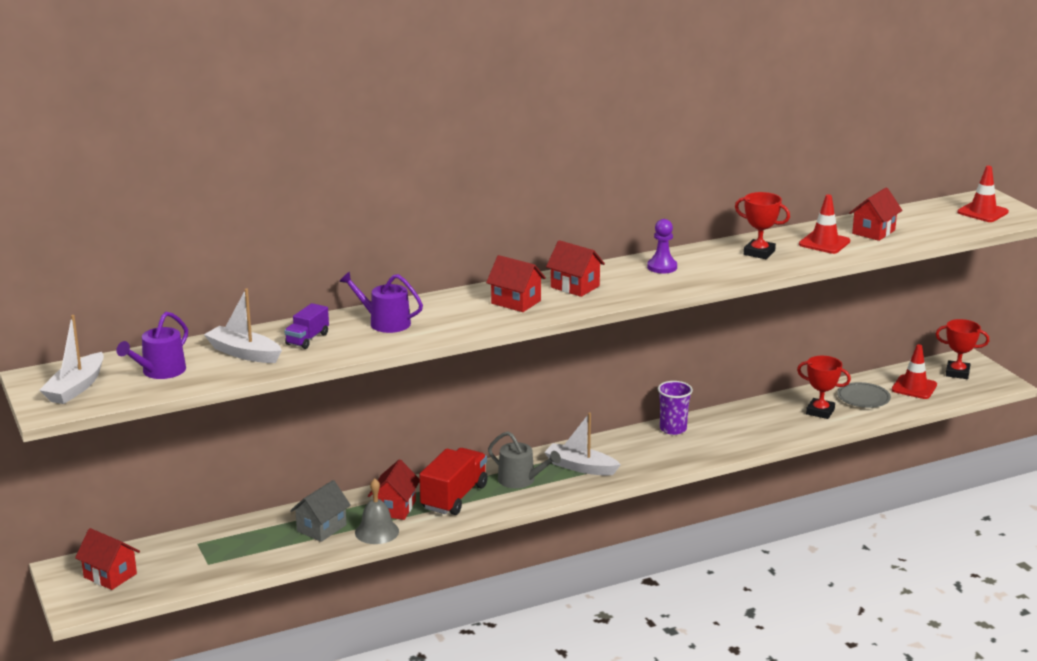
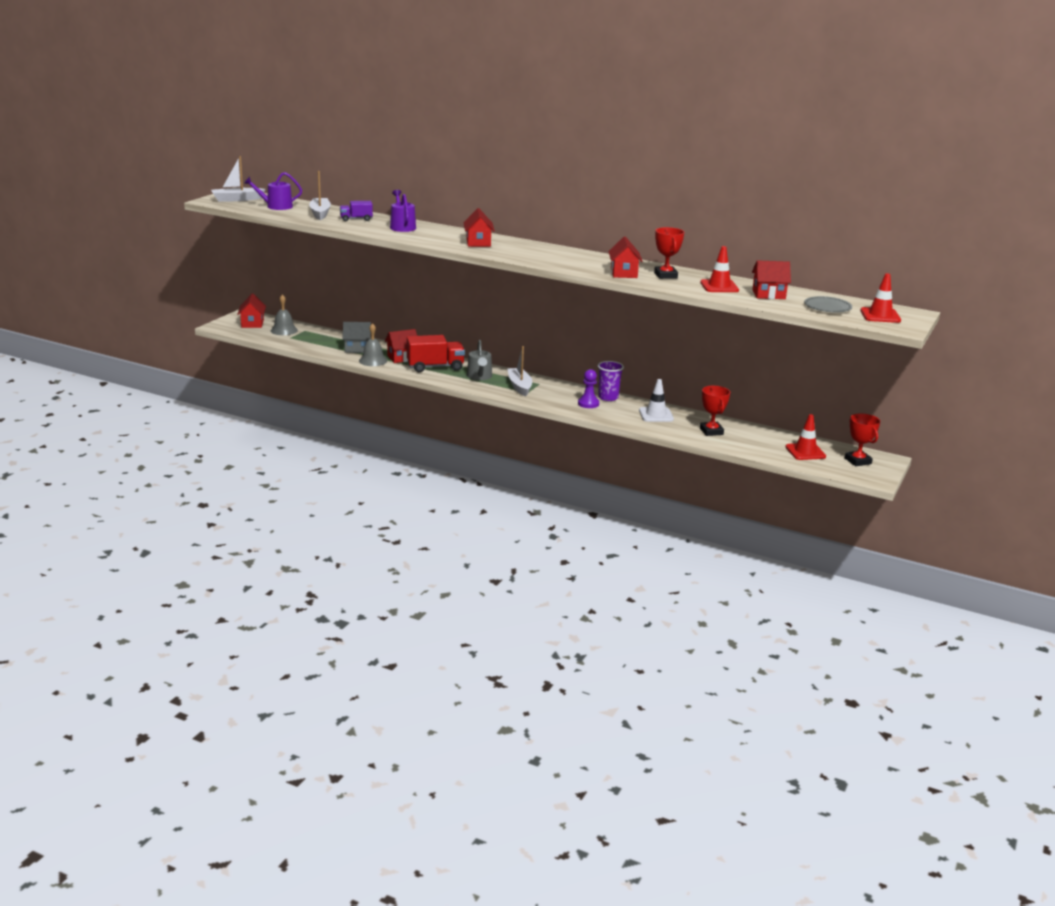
camera: 50 degrees right, 0 degrees up
red house [546,240,605,297] -> red house moved to [608,237,643,278]
purple pawn [647,219,677,274] -> purple pawn moved to [578,369,599,408]
grey plate [837,382,891,408] -> grey plate moved to [804,296,852,313]
none -> grey bell [271,294,298,335]
none -> white traffic cone [639,379,674,422]

